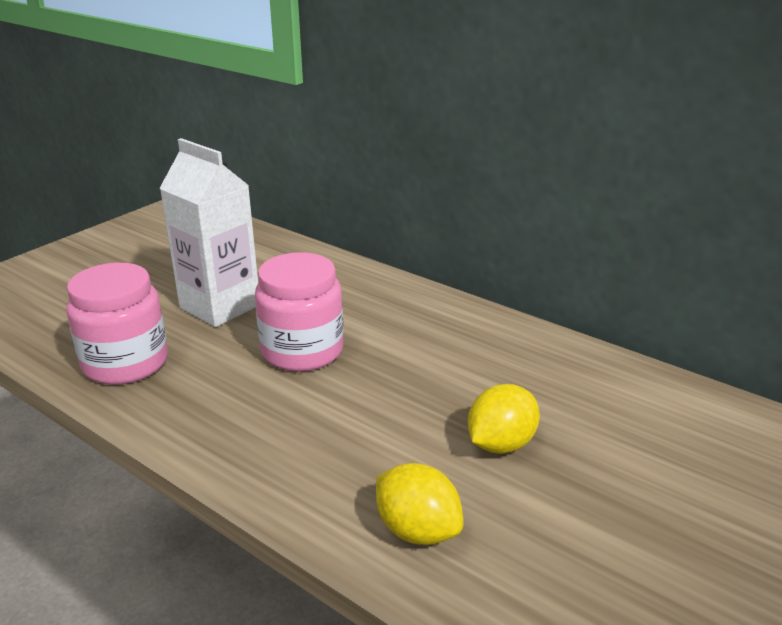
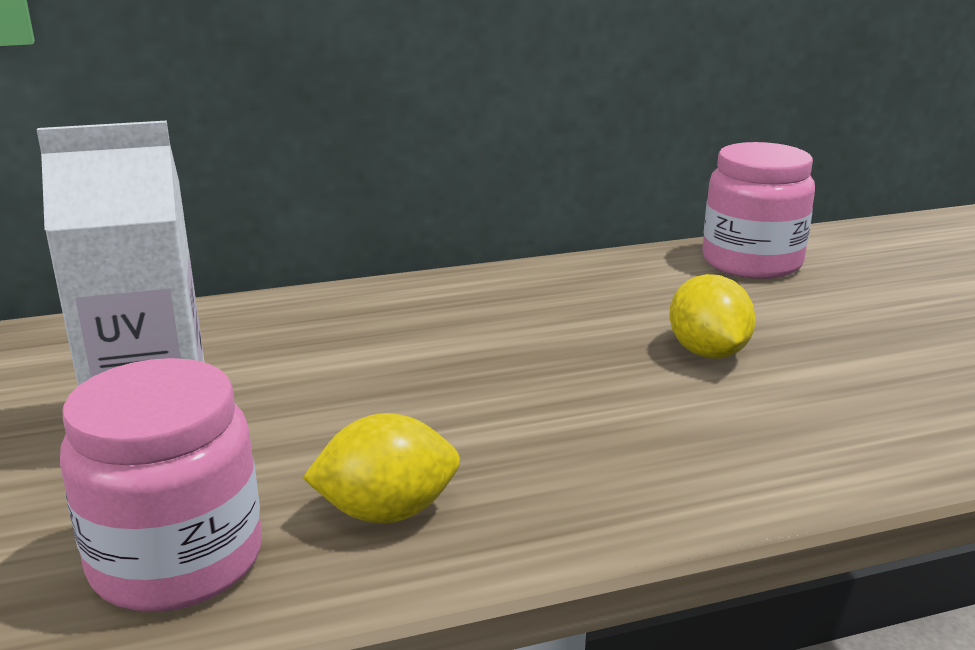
camera: 55 degrees left, 5 degrees down
pink jar [255,252,344,372] -> pink jar moved to [702,142,815,279]
yellow lemon [376,463,463,545] -> yellow lemon moved to [303,413,460,523]

